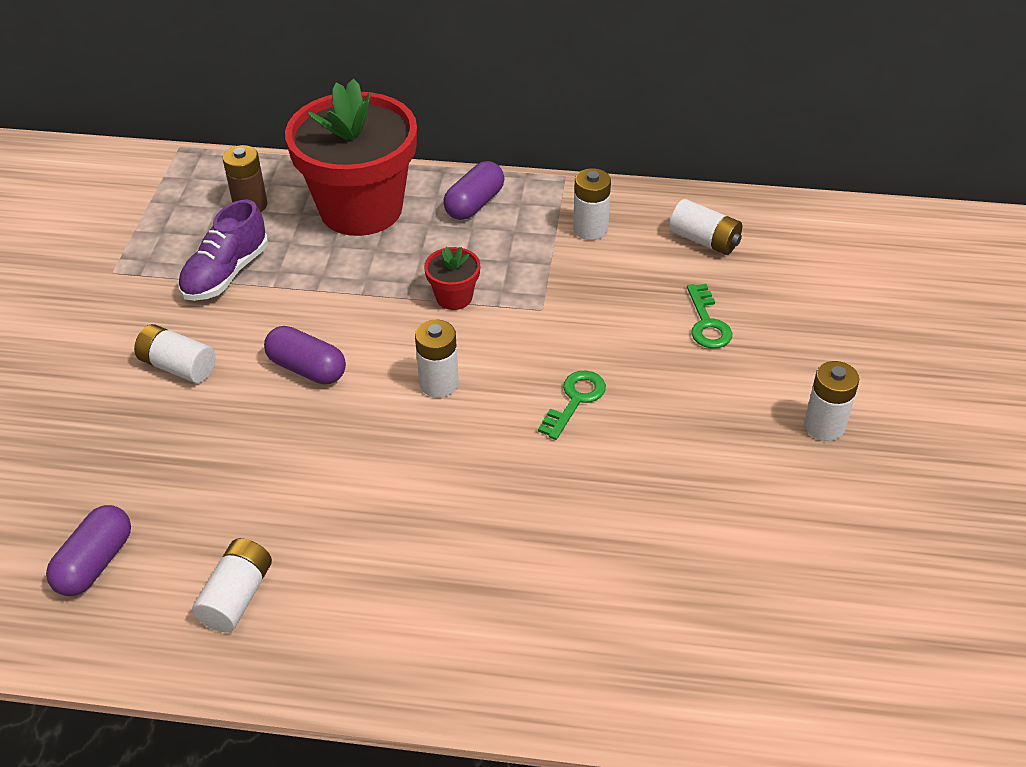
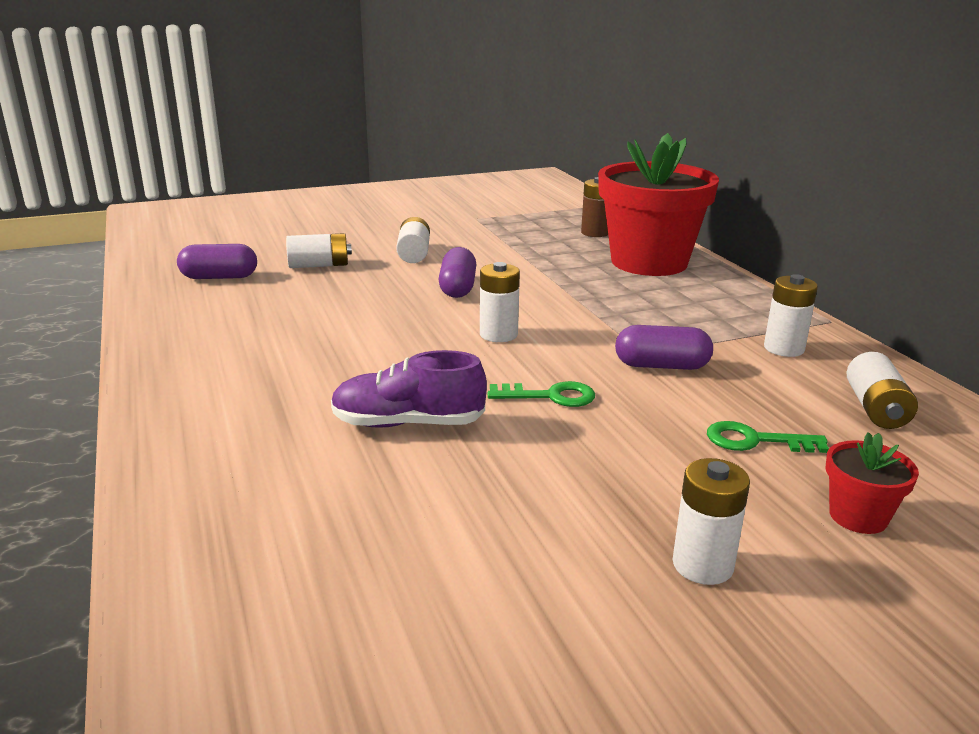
camera: 60 degrees right, 20 degrees down
purple shoe [178,199,268,301] -> purple shoe moved to [331,350,487,428]
white battery [192,538,272,632] -> white battery moved to [286,233,352,268]
red flower pot [424,247,480,310] -> red flower pot moved to [826,432,919,534]
purple capsule [443,161,504,220] -> purple capsule moved to [615,325,713,370]
green key [687,284,732,348] -> green key turned 45 degrees clockwise [707,421,829,453]

